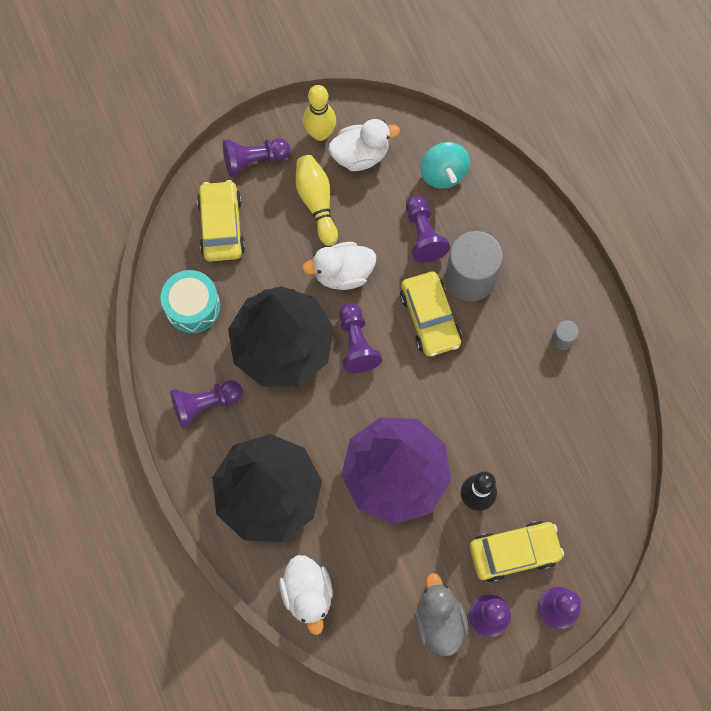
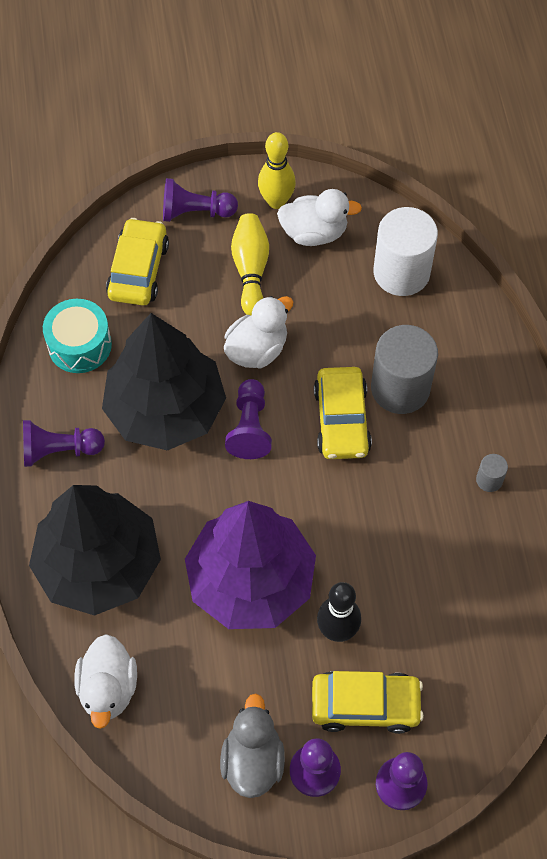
camera: 15 degrees right, 10 degrees down
white duck [302,242,376,290] -> white duck turned 135 degrees clockwise [224,296,293,368]
purple pawn [406,195,450,262] -> none
turquoise spinning top [421,142,470,189] -> white cylinder [374,207,438,296]

